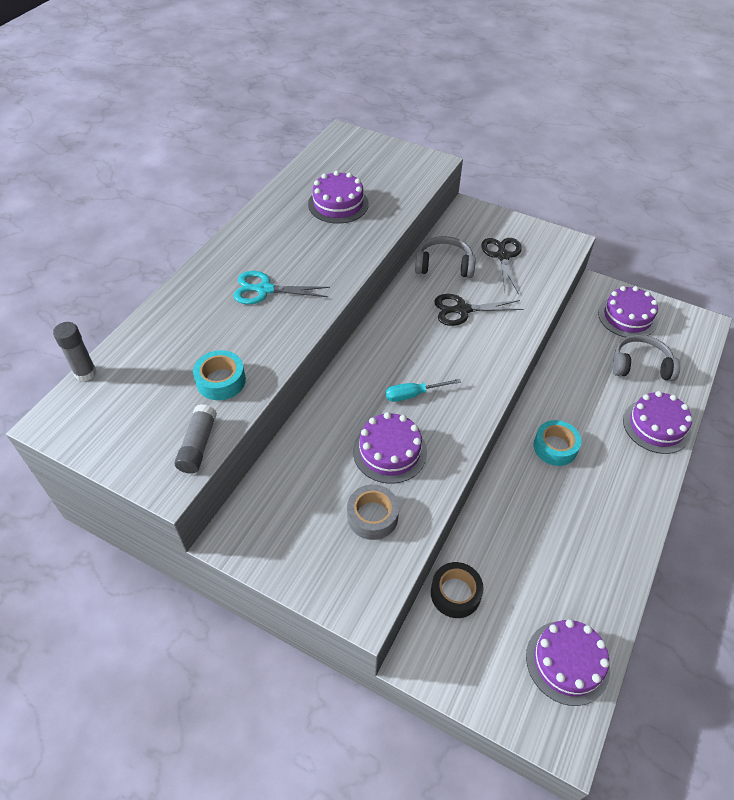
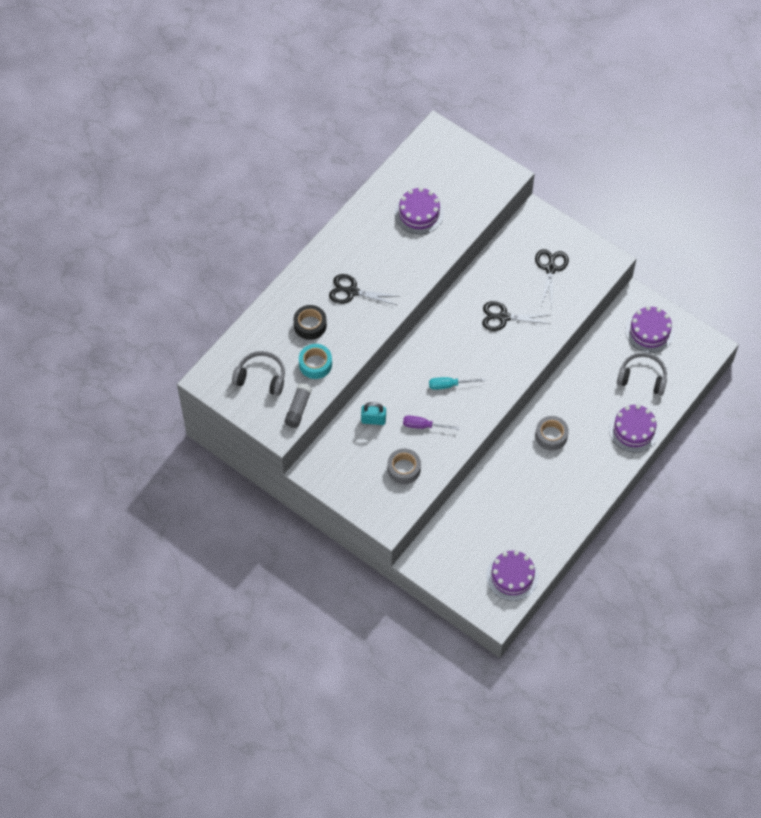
camera: 10 degrees right, 10 degrees up
grey glue stick [53,322,96,382] -> none
turquoise scissors [233,271,330,304] -> black scissors [329,274,400,305]
purple cake [353,412,427,484] -> purple screwdriver [403,415,460,430]
grey headphones [415,236,476,278] -> grey headphones moved to [232,351,285,396]
black tape [431,562,484,618] -> black tape moved to [294,305,327,340]
turquoise tape [534,420,582,466] -> grey tape [535,416,569,450]
none -> turquoise padlock [361,402,386,425]

